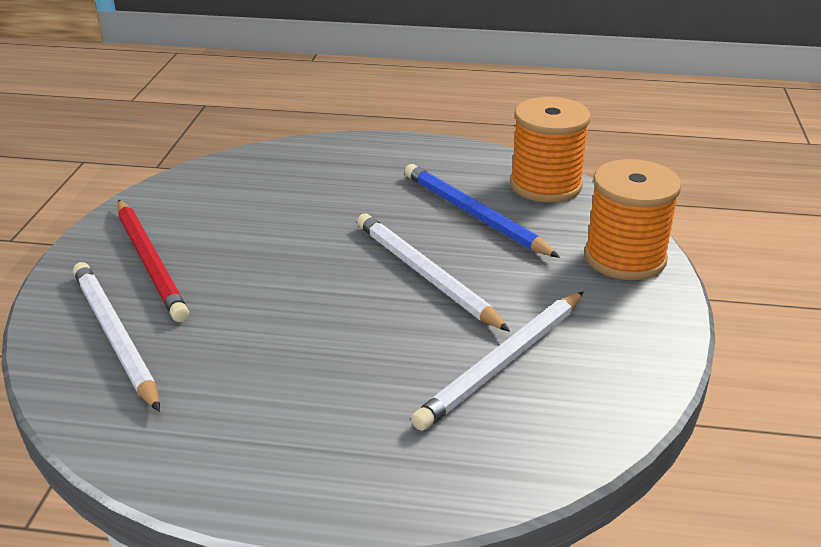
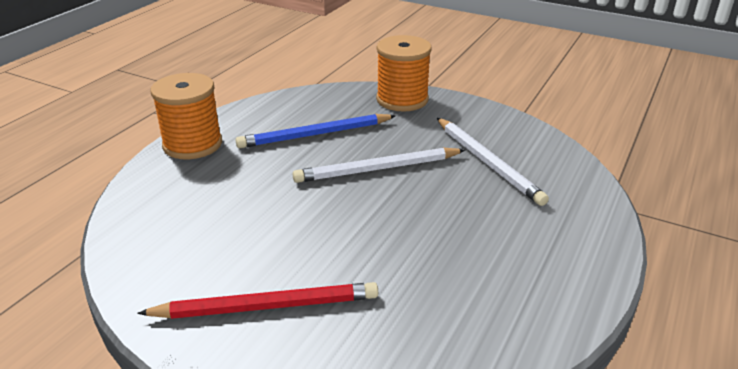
camera: 70 degrees left, 0 degrees up
white pencil [73,262,160,412] -> none
orange spool [510,97,591,203] -> orange spool moved to [151,73,222,159]

